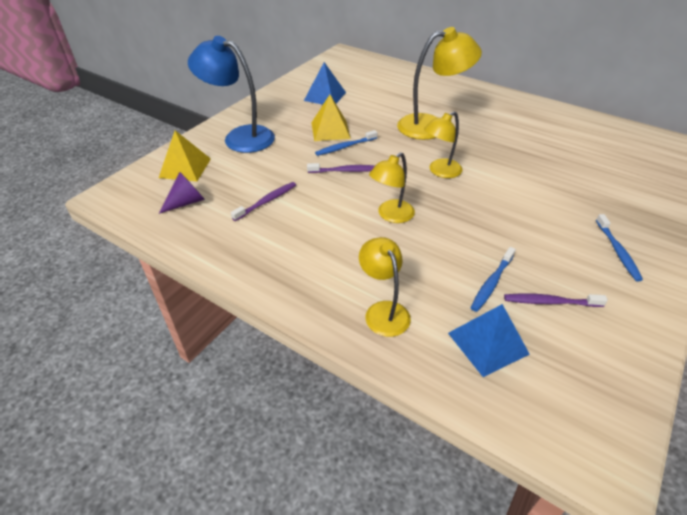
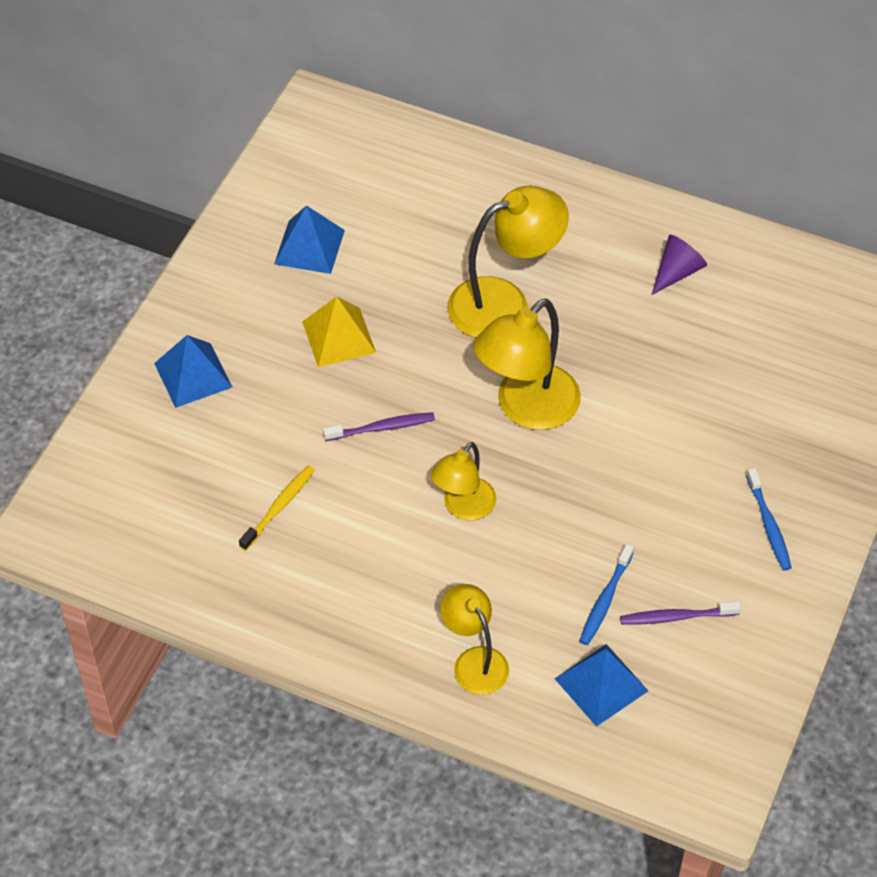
camera: 10 degrees left, 10 degrees up
yellow pyramid [159,130,211,181] -> none
purple cone [159,172,205,214] -> purple cone moved to [652,235,707,295]
blue lamp [188,36,275,153] -> blue pyramid [154,335,233,408]
purple toothbrush [231,182,296,221] -> yellow toothbrush [239,465,315,551]
blue toothbrush [315,130,377,156] -> none
yellow lamp [424,111,463,178] -> yellow lamp [473,298,581,430], size x1.63

